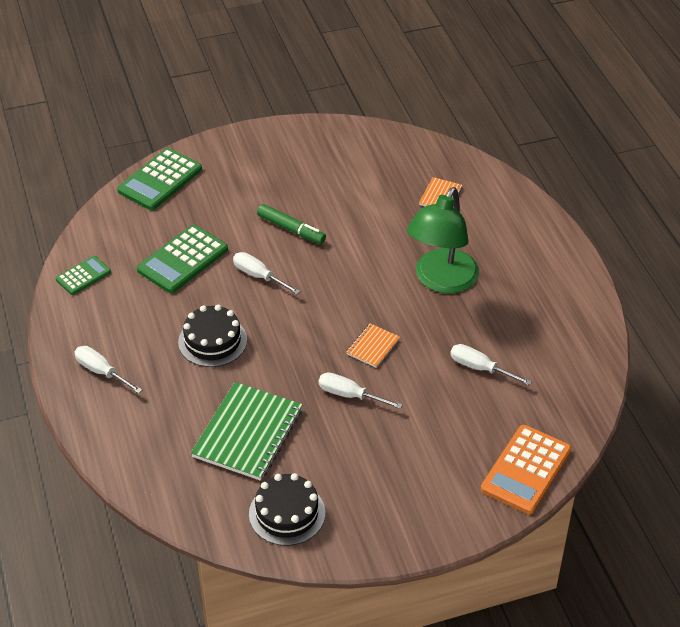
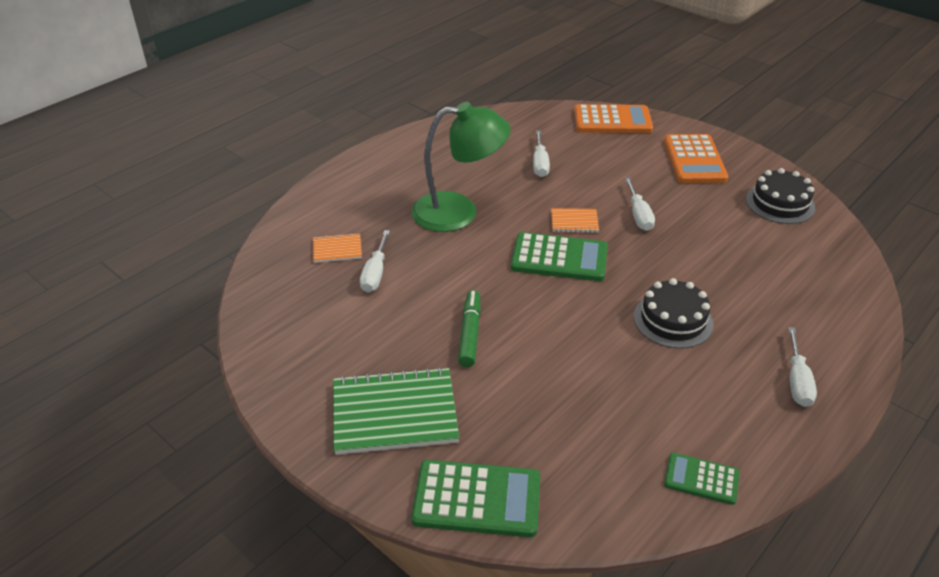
camera: 120 degrees left, 5 degrees down
green calculator [137,225,228,293] -> green calculator moved to [511,232,608,281]
green notebook [191,382,303,481] -> green notebook moved to [333,367,459,455]
white screwdriver [233,252,300,294] -> white screwdriver moved to [360,230,390,292]
none -> orange calculator [664,134,728,183]

